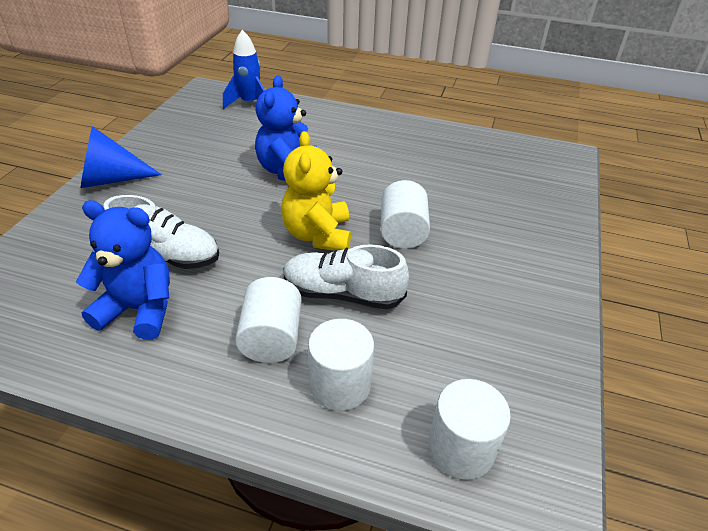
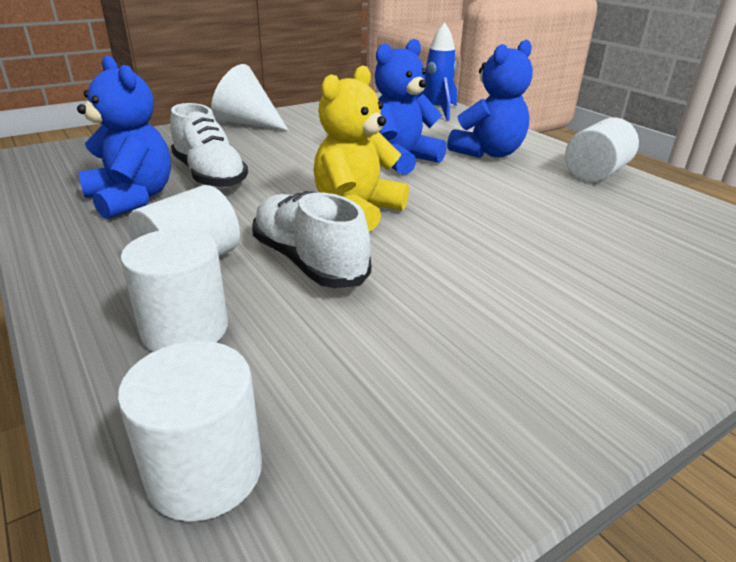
camera: 40 degrees right, 10 degrees down
blue cone [81,126,162,188] -> white cone [211,64,289,131]
white cylinder [381,180,430,249] -> white cylinder moved to [565,118,639,182]
none -> blue teddy bear [447,40,533,158]

